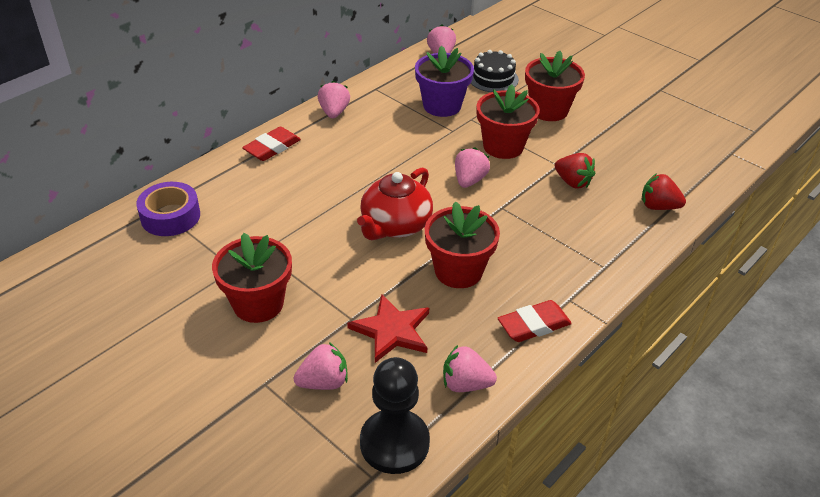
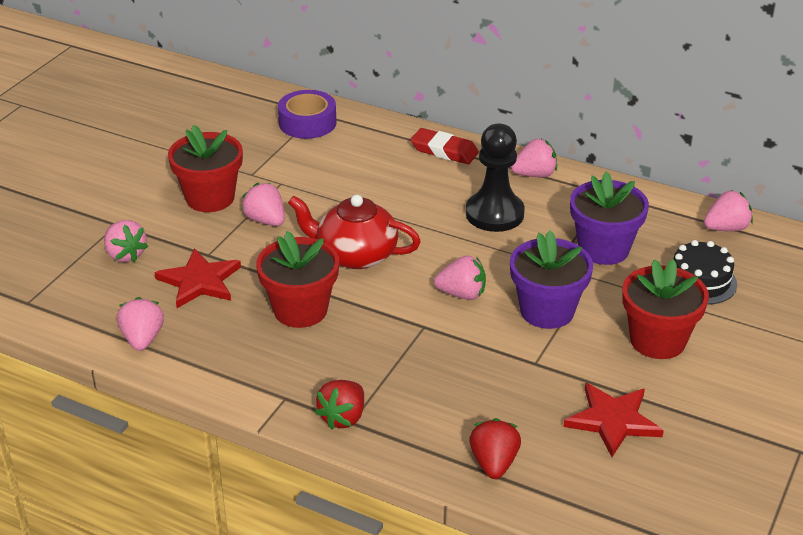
camera: 75 degrees right, 5 degrees down
black pawn [360,357,430,474] -> black pawn moved to [466,124,525,232]
red flower pot [477,84,540,159] -> purple flower pot [510,230,593,329]
red eraser [498,300,572,342] -> none
red strawberry [555,153,595,189] -> red strawberry moved to [315,380,364,429]
none -> pink strawberry [241,183,285,226]
none -> red star [563,383,664,457]

